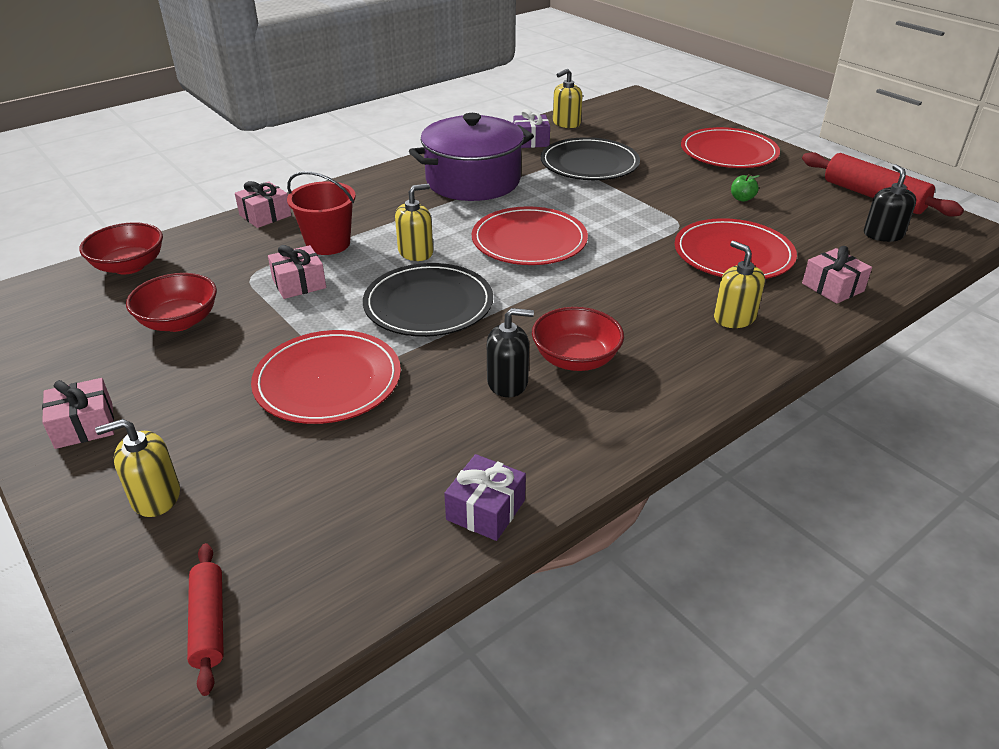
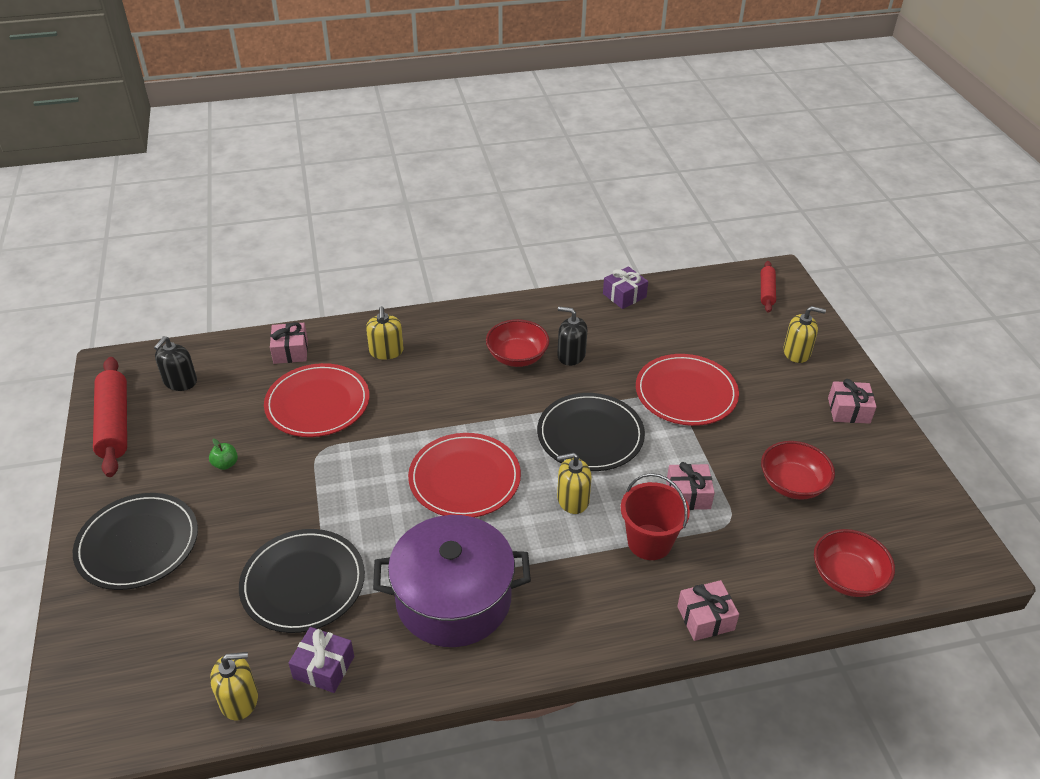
camera: 155 degrees left, 5 degrees up
red plate [681,127,780,168] -> black plate [73,493,198,590]

